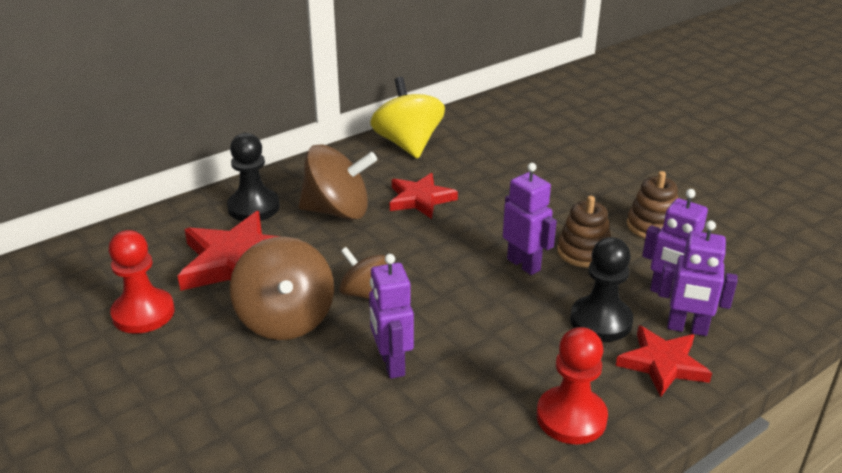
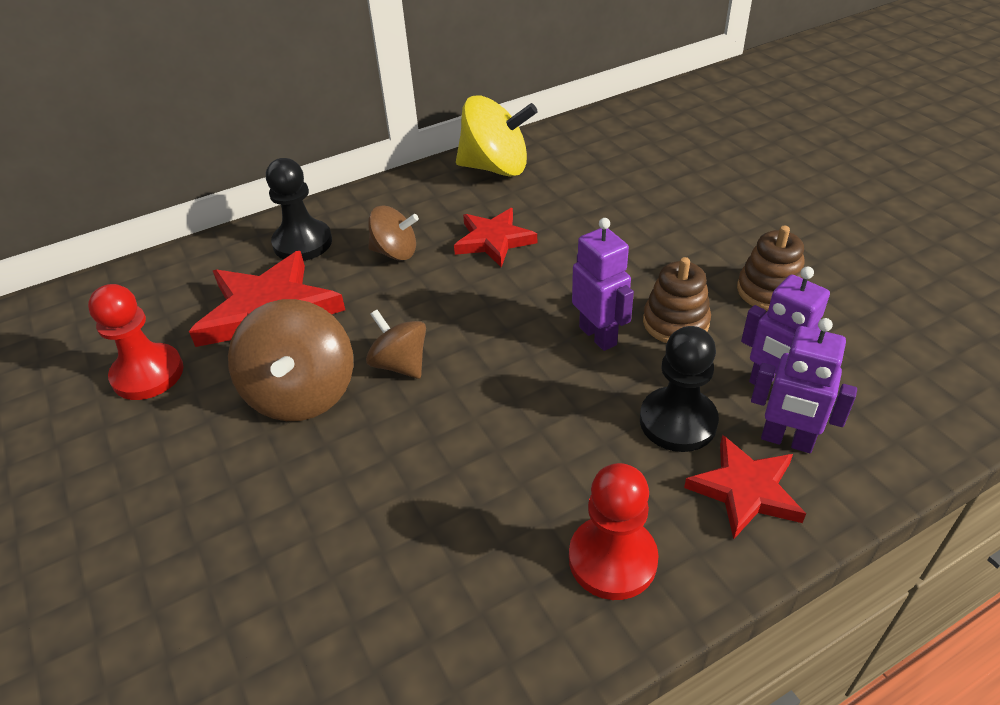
camera: 10 degrees right, 10 degrees up
brown spinning top [299,144,377,220] -> brown spinning top [368,206,419,260], size x0.60
purple robot [369,254,414,379] -> none
yellow spinning top [370,77,445,159] -> yellow spinning top turned 105 degrees clockwise [456,95,538,177]

